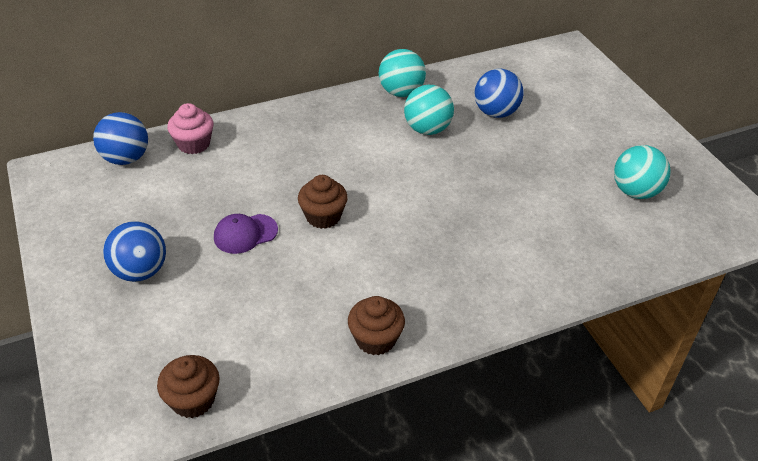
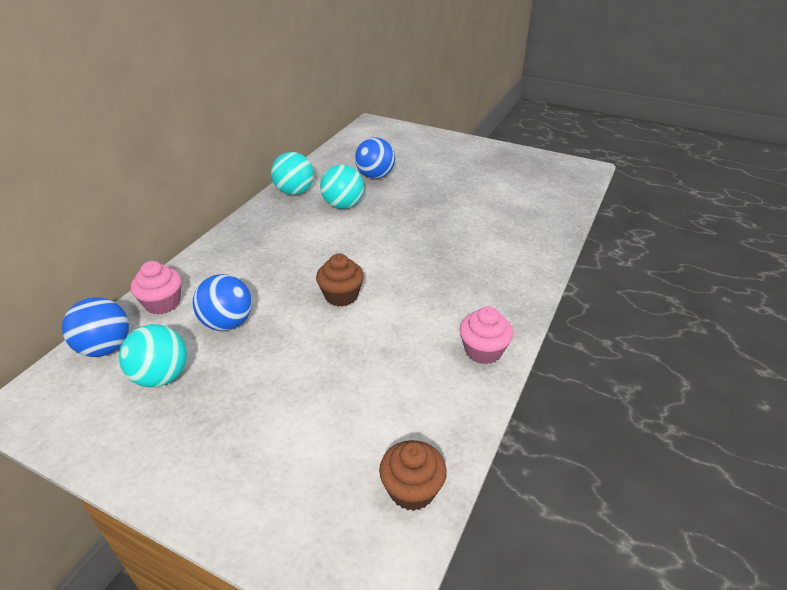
camera: 40 degrees left, 5 degrees down
blue ball [103,221,166,282] -> blue ball moved to [193,274,252,331]
purple cap [214,214,278,254] -> none
brown cupcake [348,296,405,355] -> pink cupcake [460,306,513,364]
turquoise ball [614,145,670,199] -> turquoise ball moved to [119,324,187,388]

